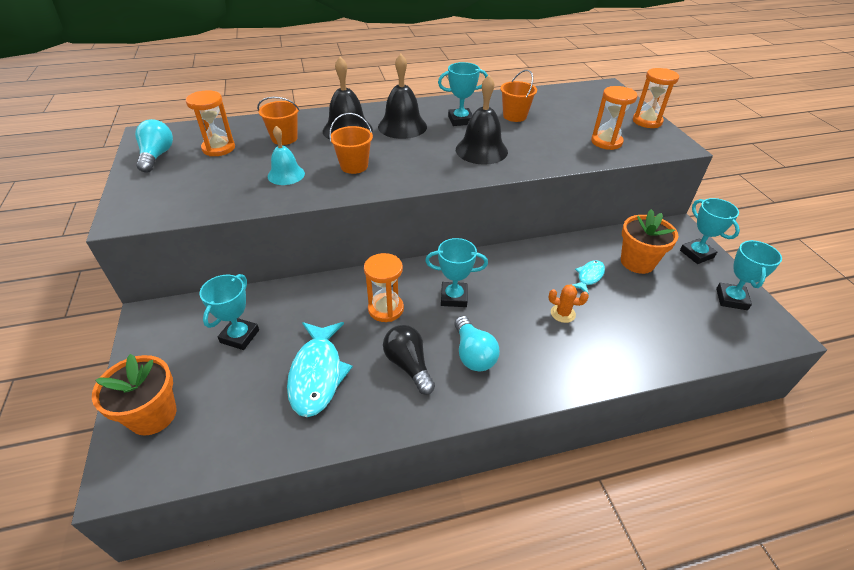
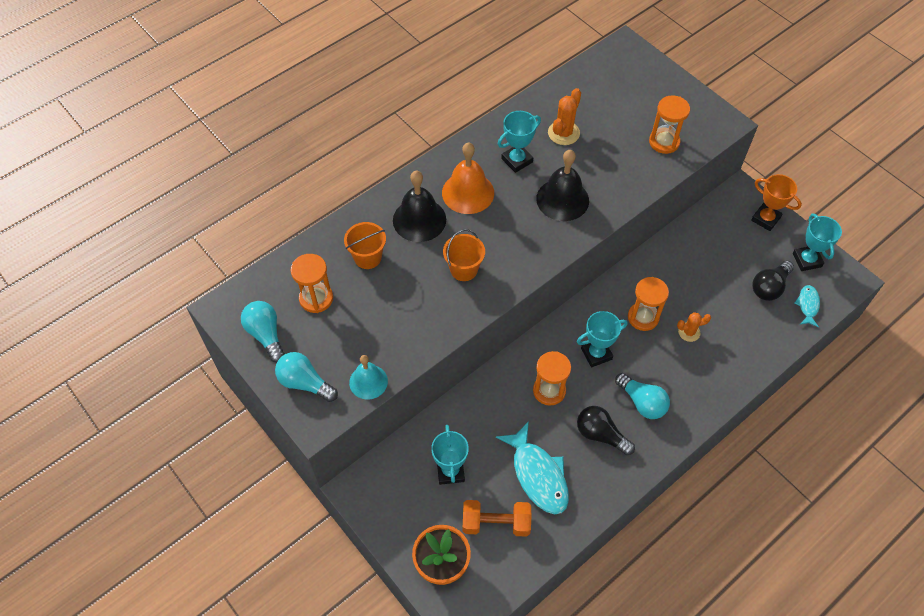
camera: 25 degrees left, 15 degrees up
turquoise bell [268,126,305,185] -> turquoise bell moved to [349,355,388,400]
black bell [378,54,427,139] -> orange bell [442,142,494,214]
orange bucket [500,70,537,122] -> orange cactus [548,88,581,145]
turquoise fish [572,260,605,294] -> turquoise fish moved to [794,285,820,328]
orange flower pot [621,209,678,274] -> none
orange hourglass [633,68,679,128] -> orange hourglass moved to [628,277,669,331]
turquoise trophy [680,198,740,264] -> orange trophy [751,174,802,231]
none -> turquoise light bulb [275,352,338,402]
none -> orange dumbbell [463,500,531,537]
none -> black light bulb [752,261,794,301]

